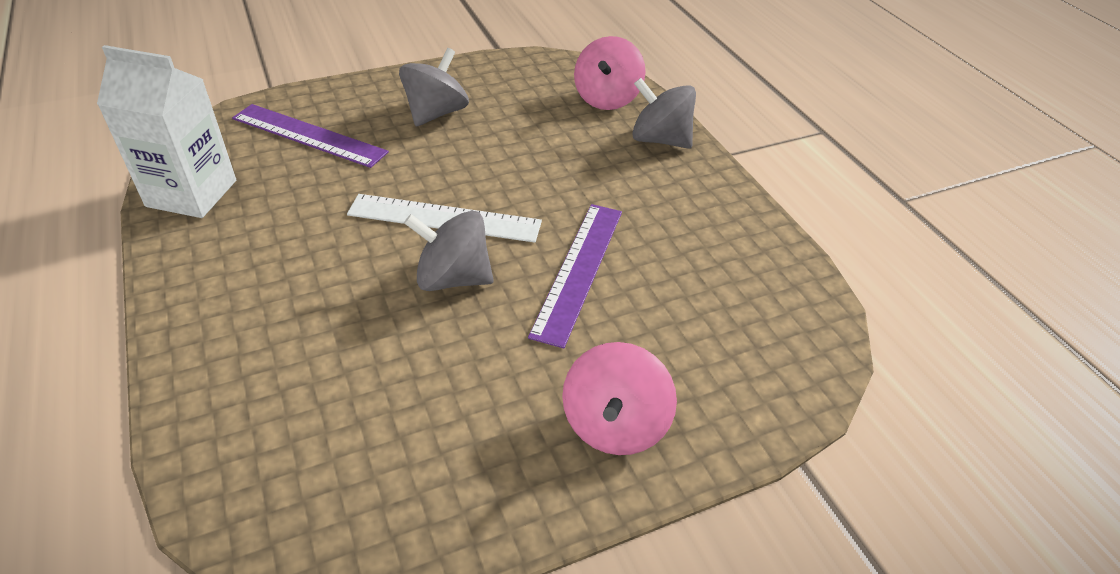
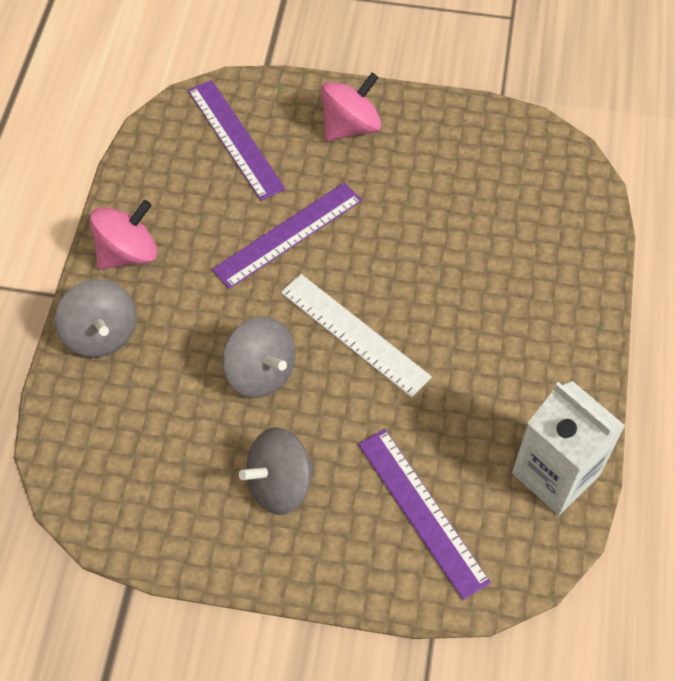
camera: 145 degrees left, 15 degrees up
grey spinning top [404,211,494,291] -> grey spinning top moved to [222,316,295,398]
pink spinning top [574,36,646,110] -> pink spinning top moved to [89,200,157,270]
none -> purple ruler [188,80,286,201]

